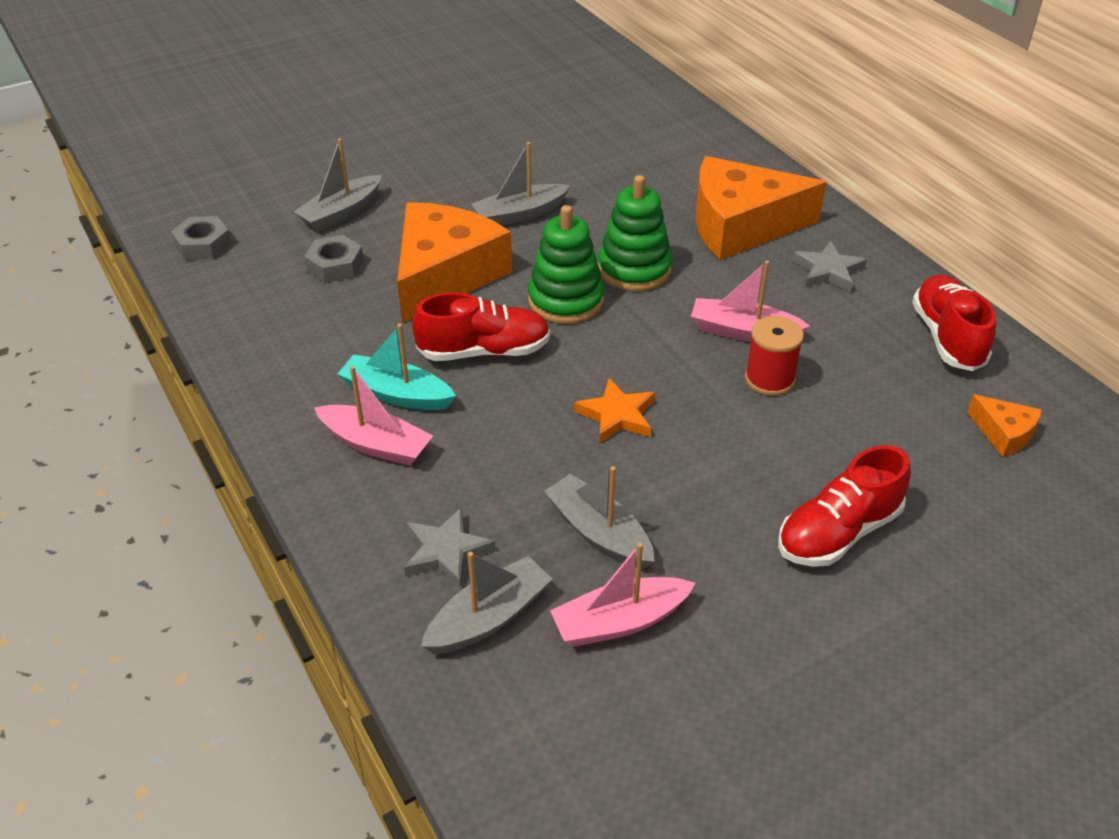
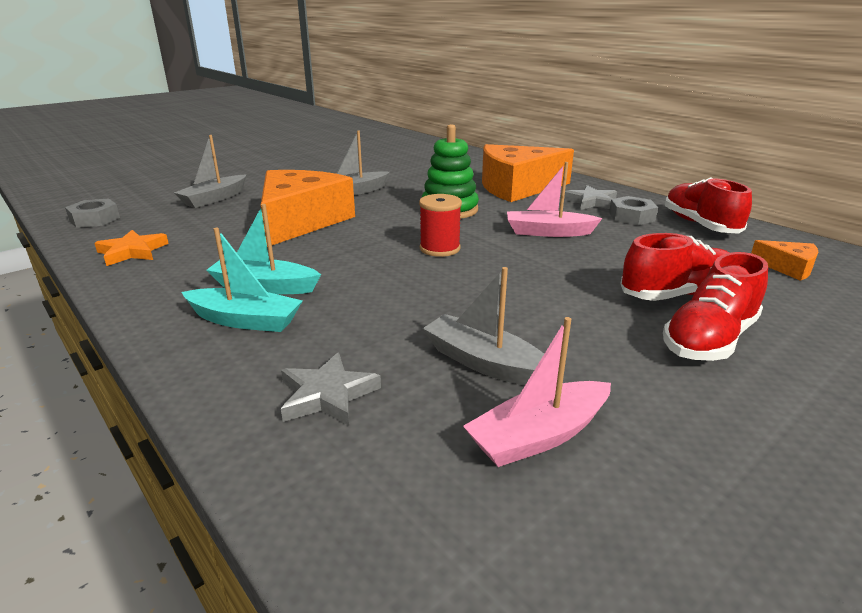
camera: 10 degrees left, 15 degrees down
grey nut [304,235,364,283] -> grey nut moved to [609,196,658,225]
pink boat [314,366,433,466] -> turquoise boat [182,228,303,332]
red shoe [412,292,550,361] -> red shoe moved to [620,233,730,301]
grey boat [421,552,552,654] -> none
green stacking toy [528,205,604,324] -> none
orange star [574,378,655,443] -> orange star moved to [94,230,169,266]
red spool [745,316,804,396] -> red spool moved to [419,194,462,257]

